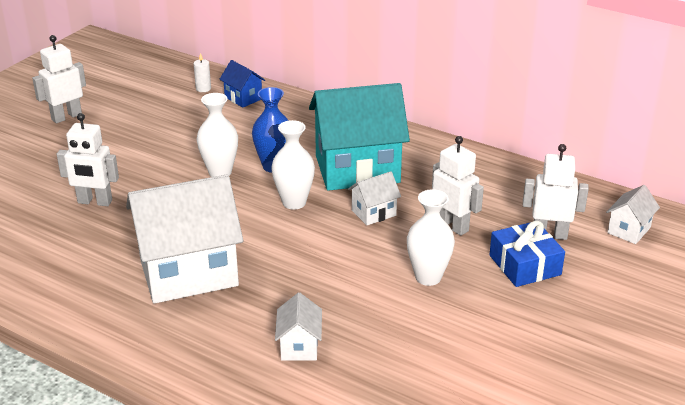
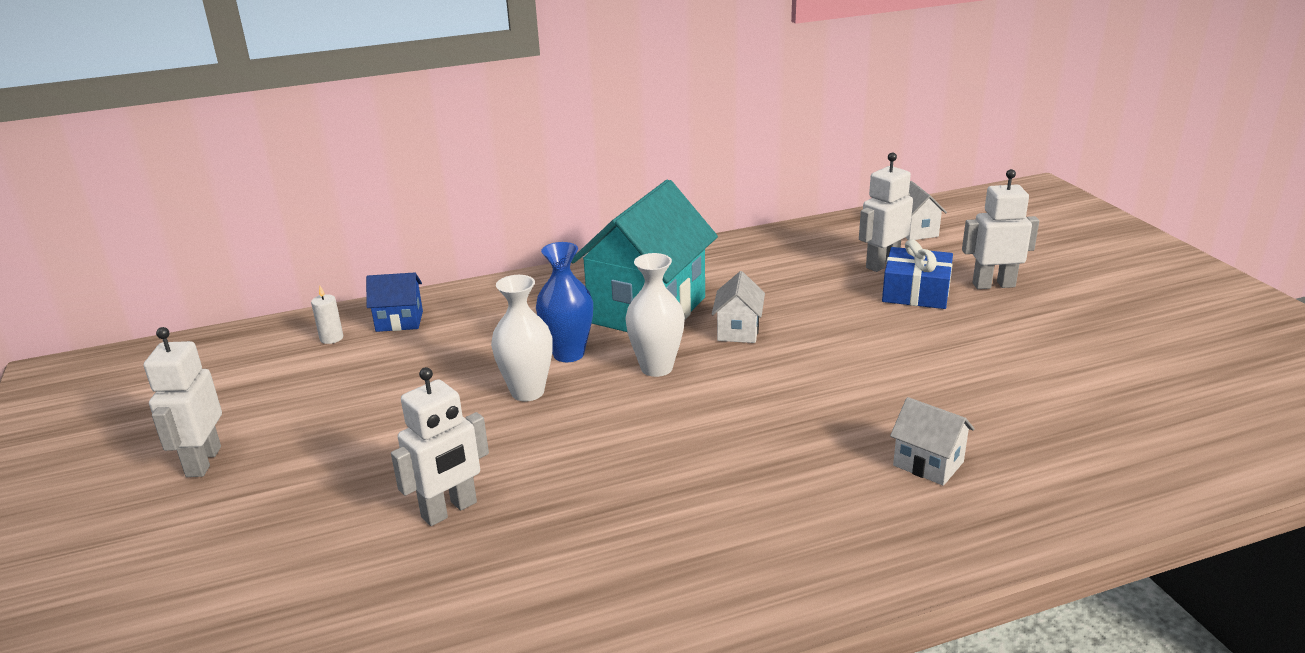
camera: 50 degrees left, 5 degrees down
white house [126,174,243,304] -> none
white vase [407,189,455,286] -> none
white robot [432,136,484,236] -> white robot moved to [962,169,1039,289]

